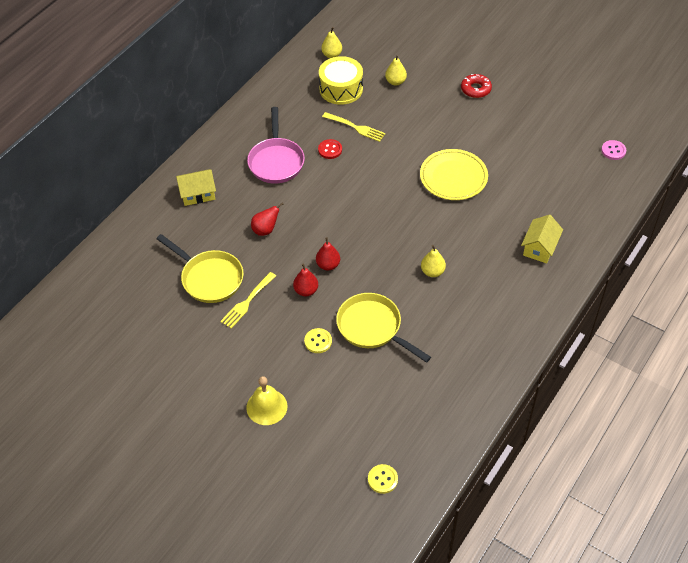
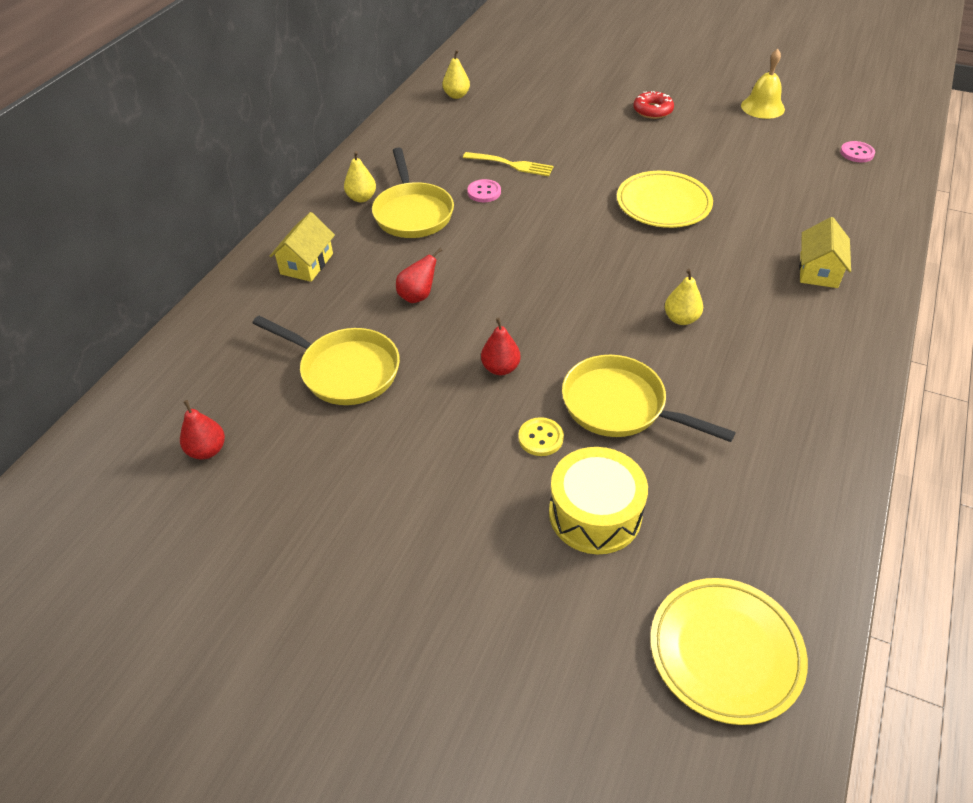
camera: 10 degrees left, 5 degrees down
yellow house [176,169,216,206] -> yellow house turned 45 degrees counterclockwise [270,212,335,282]
yellow fork [220,272,276,329] -> none
yellow bell [246,376,287,425] -> yellow bell moved to [741,49,785,119]
pink pan [247,107,305,184] -> yellow pan [372,148,454,238]
red pear [316,237,340,271] -> red pear moved to [180,400,225,459]
red button [318,139,342,159] -> pink button [467,179,501,202]
yellow drum [319,56,363,105] -> yellow drum moved to [549,447,648,554]
yellow button [368,464,398,494] -> yellow plate [650,578,808,725]
yellow pear [385,55,407,86] -> yellow pear moved to [344,151,376,202]

